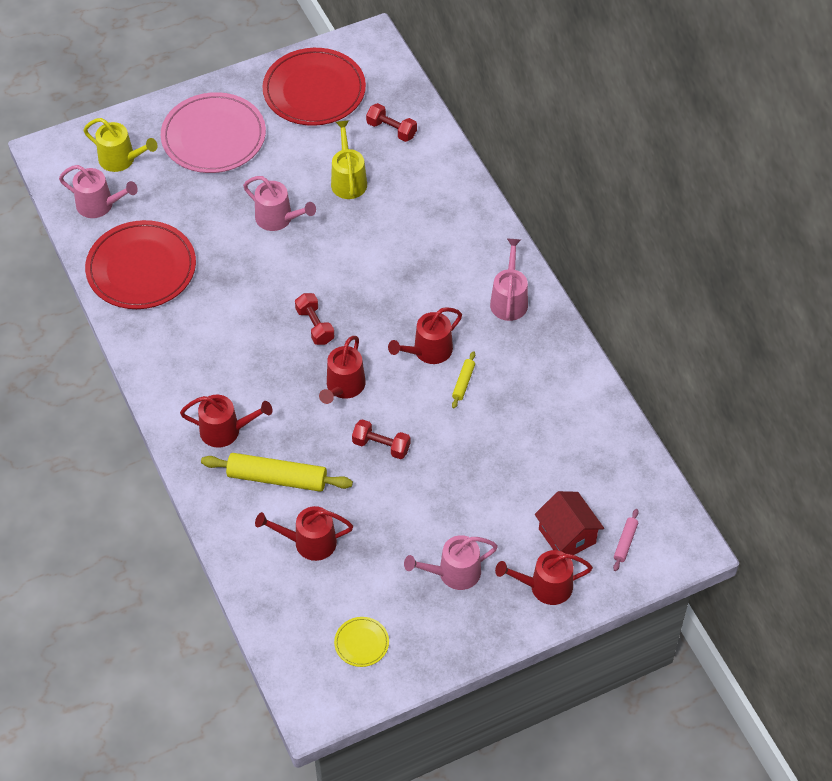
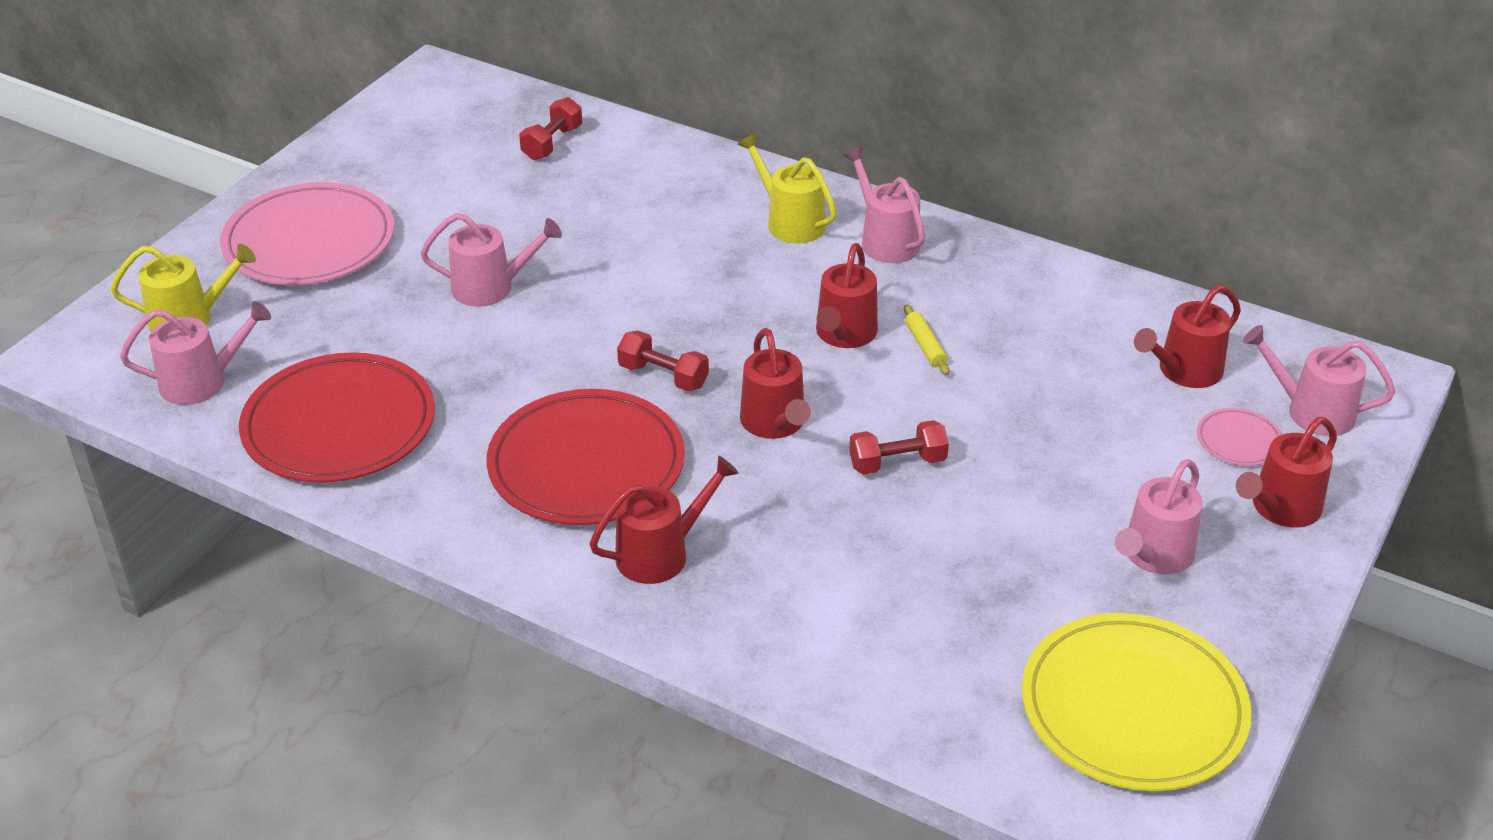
camera: 35 degrees left, 15 degrees down
yellow rolling pin [201,453,353,492] -> none
red watering can [255,506,353,561] -> red watering can moved to [1134,285,1241,388]
red plate [262,48,366,126] -> red plate moved to [487,389,685,525]
yellow watering can [331,121,367,199] -> yellow watering can moved to [737,133,837,243]
yellow plate [334,617,389,667] -> yellow plate [1022,613,1252,791], size x2.28
red dumbbell [366,103,417,142] -> red dumbbell turned 60 degrees counterclockwise [519,97,582,160]
red house [535,491,604,555] -> pink plate [1197,408,1282,466]
pink rolling pin [613,509,639,571] -> pink watering can [1243,325,1395,436]

